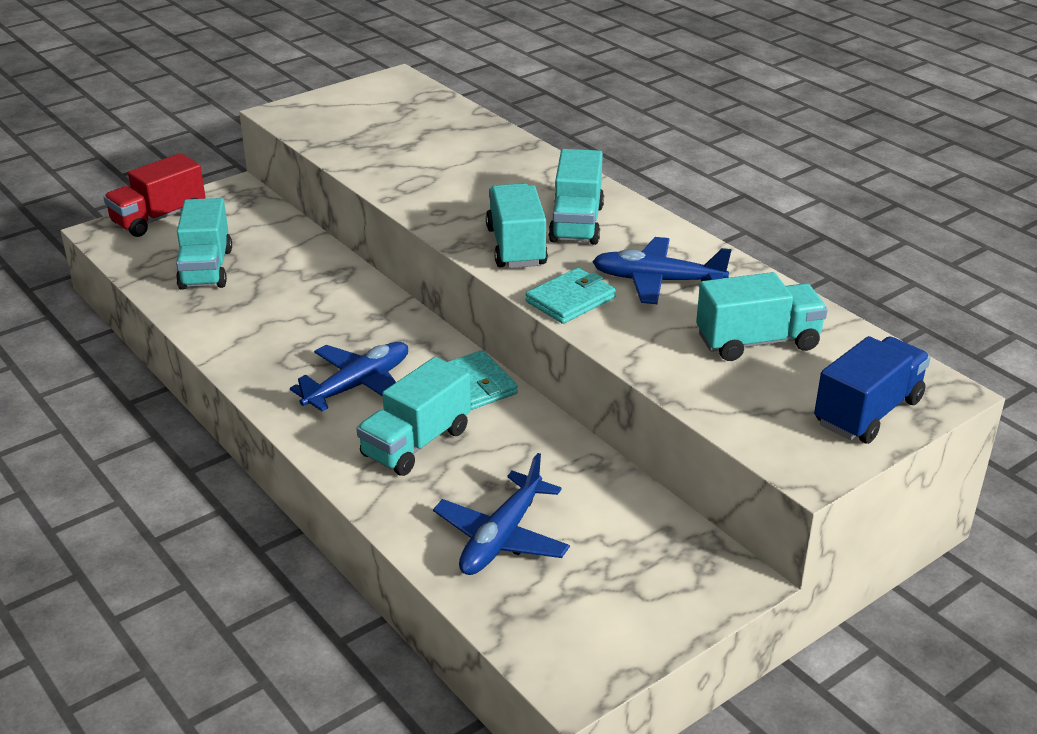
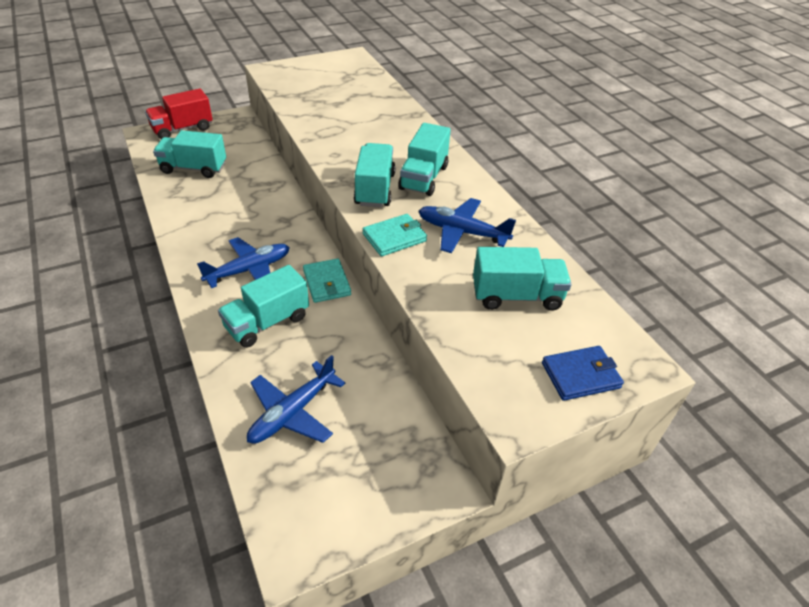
camera: 10 degrees right, 10 degrees up
turquoise truck [176,198,232,290] -> turquoise truck turned 90 degrees clockwise [153,130,226,178]
blue truck [814,336,931,444] -> blue wallet [542,346,624,401]

